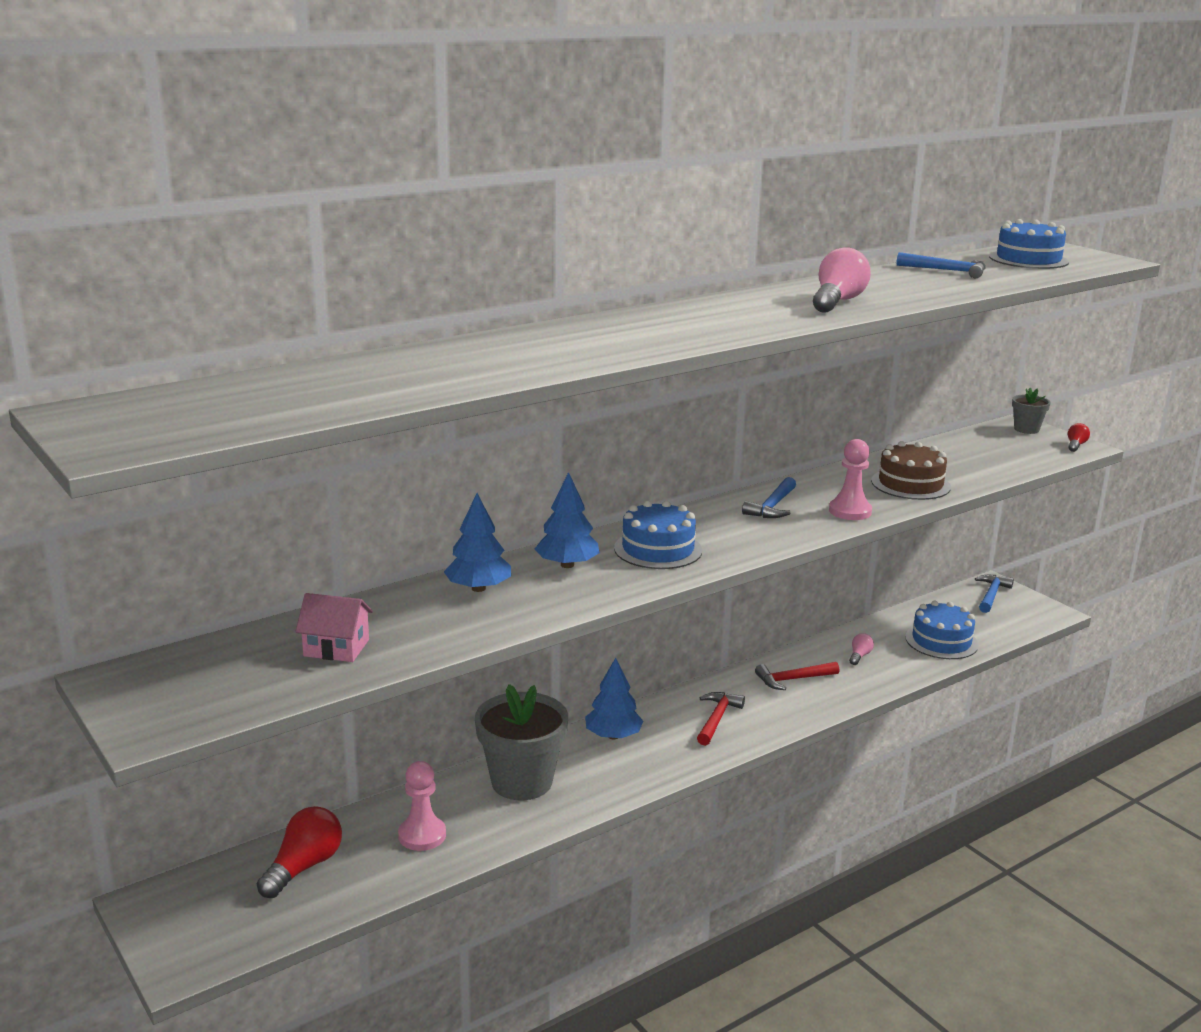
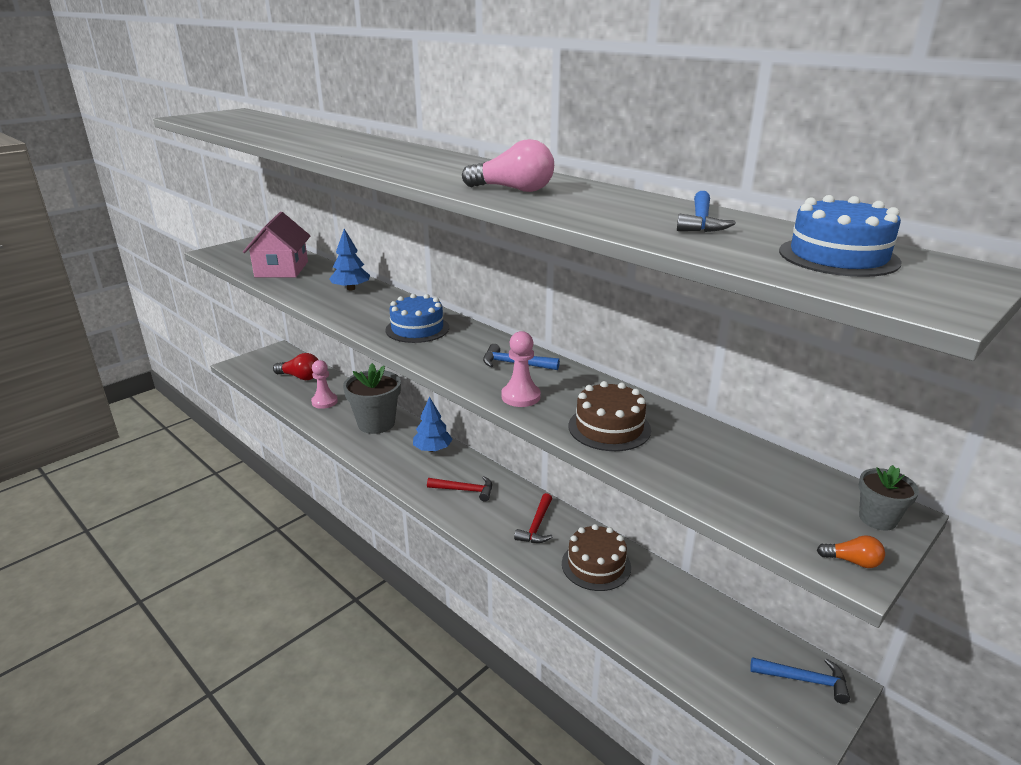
camera: 80 degrees right, 5 degrees up
pink house [295,593,373,662] -> pink house [243,212,310,278], size x1.75
blue tree [535,472,600,568] -> none
red hammer [755,662,839,690] -> red hammer turned 135 degrees counterclockwise [514,493,553,543]
pink light bulb [849,633,874,665] -> brown cake [562,524,631,591]
blue cake [905,601,979,659] -> none
red light bulb [1068,423,1090,452] -> orange light bulb [817,535,885,568]

